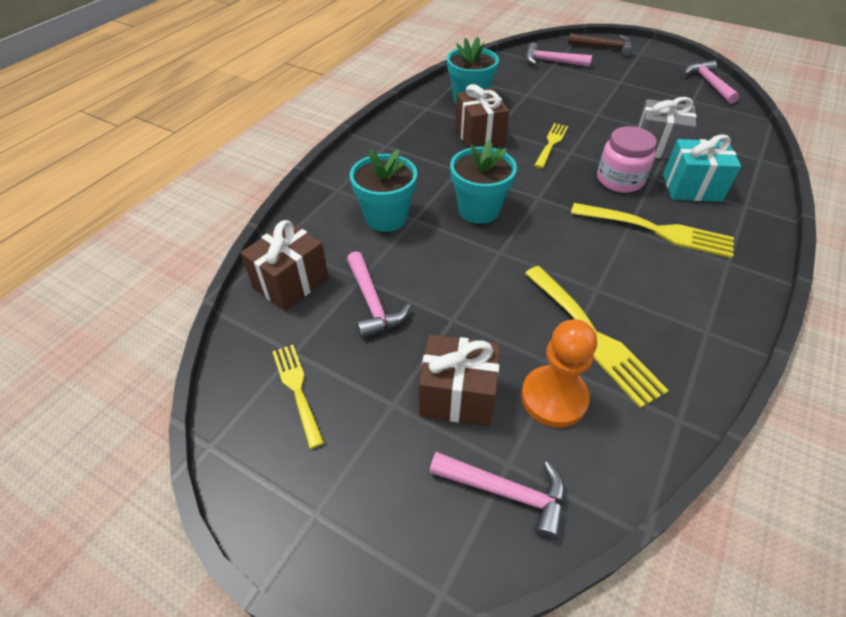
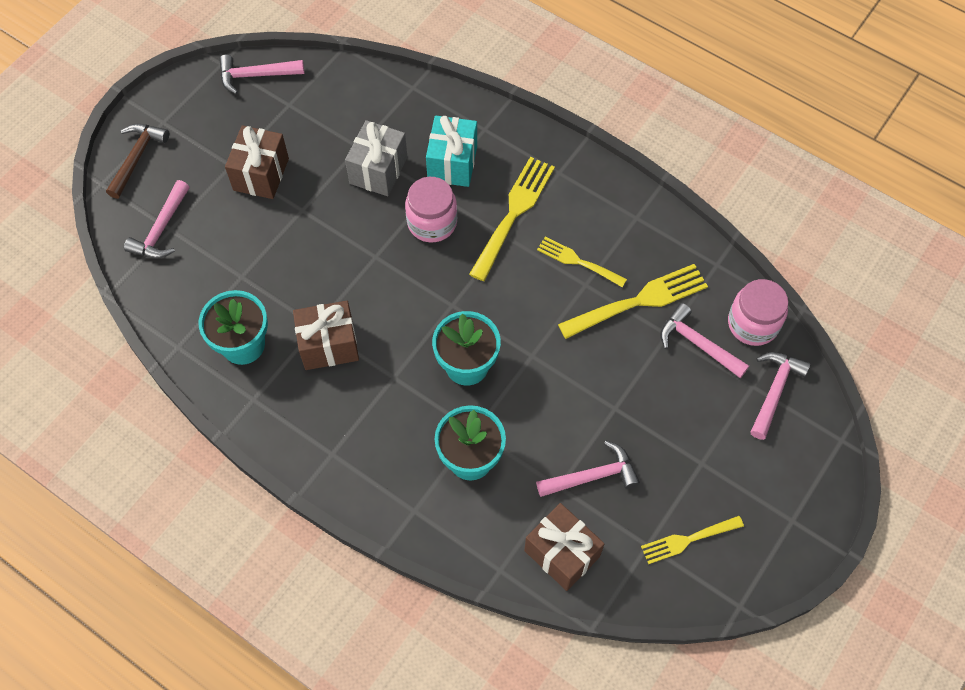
camera: 85 degrees left, 15 degrees up
brown gift [419,334,500,426] -> brown gift moved to [225,125,289,199]
orange pawn [521,319,597,428] -> pink hammer [660,303,749,378]
yellow fork [534,123,568,168] -> yellow fork moved to [537,237,627,287]
none -> pink jar [728,279,788,346]

